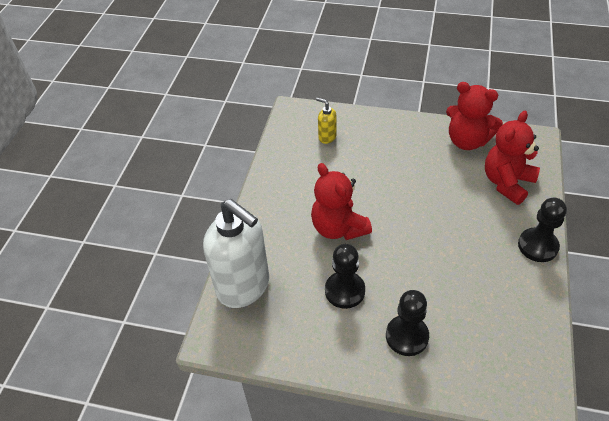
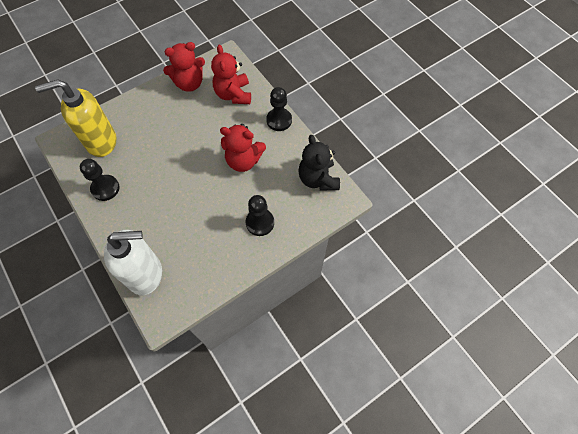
camera: 50 degrees left, 15 degrees up
red teddy bear [311,163,372,240] -> red teddy bear moved to [220,124,266,172]
yellow soap dispenser [316,97,337,144] -> yellow soap dispenser [35,79,116,157], size x2.35
black pawn [325,244,365,309] -> black pawn moved to [80,159,120,201]
none -> black teddy bear [298,135,340,191]

